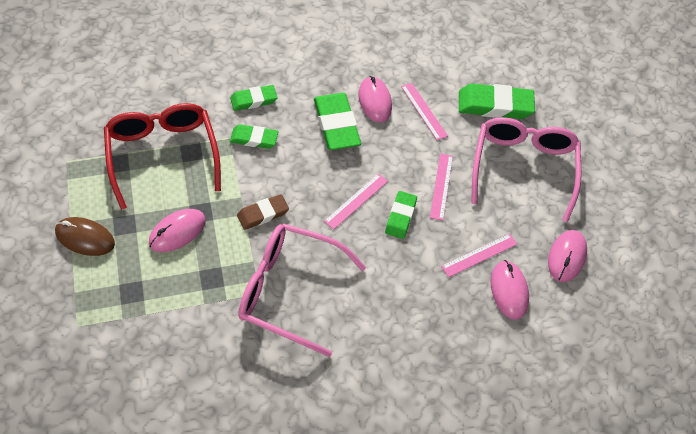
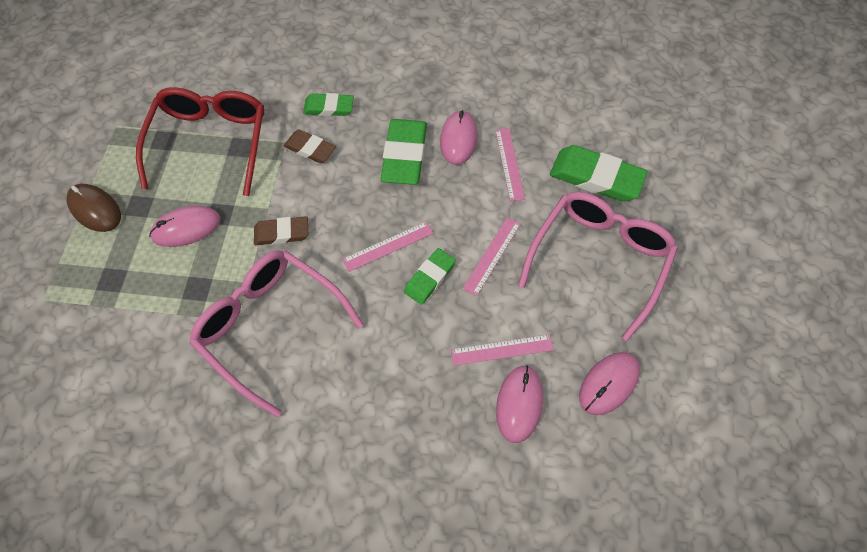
camera: 25 degrees right, 5 degrees up
green eraser [230,124,279,149] -> brown eraser [284,129,336,163]

